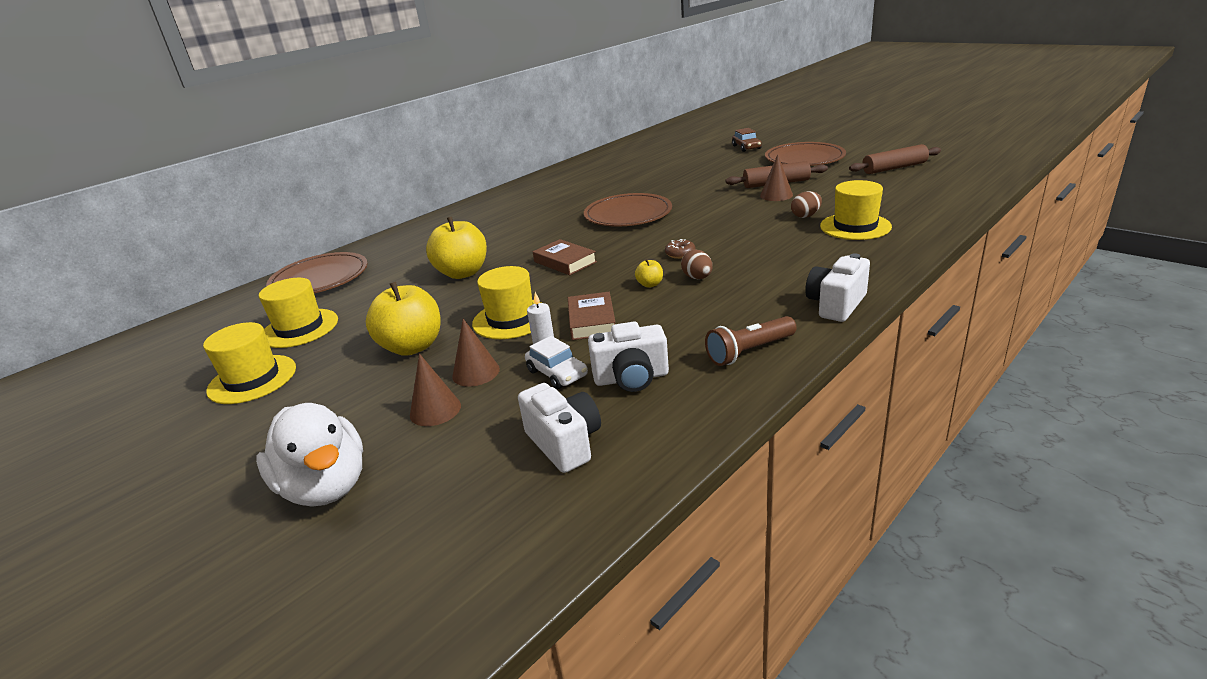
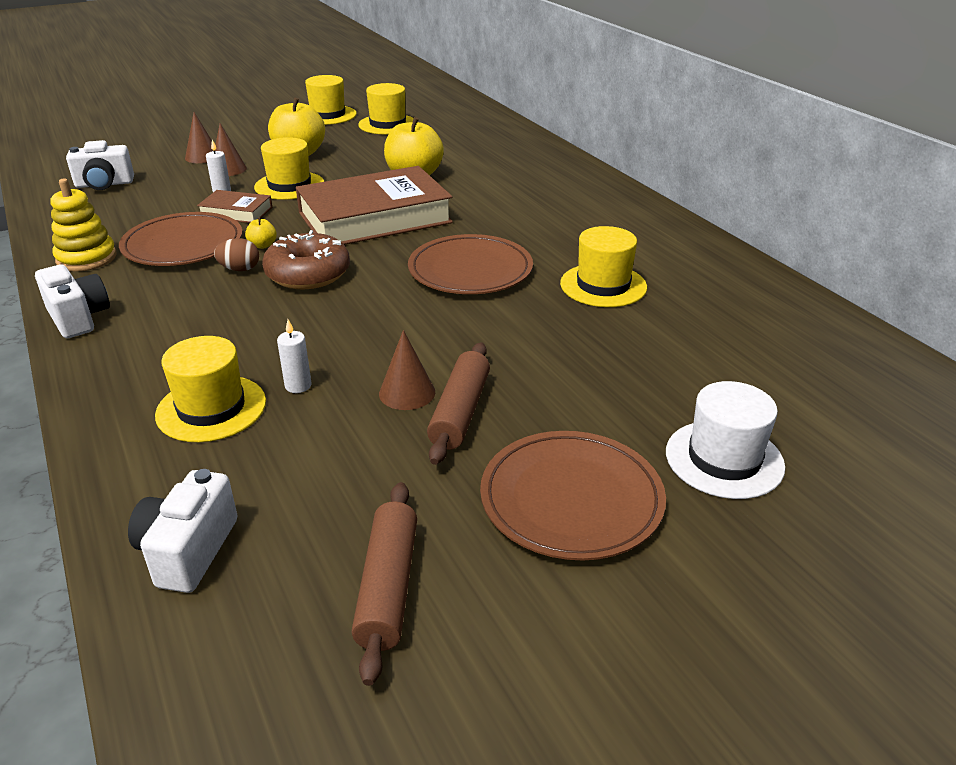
camera: 105 degrees right, 5 degrees up
white duck [256,403,363,507] -> none
brown plate [266,252,368,293] -> brown plate moved to [119,212,243,266]
white car [525,336,588,389] -> none
brown book [533,239,597,275] -> brown book [296,166,453,245], size x2.18
white camera [588,322,669,392] -> white camera moved to [128,469,237,593]
brown donut [665,239,696,259] -> brown donut [262,230,350,289], size x2.28
brown flashlight [705,316,797,366] -> yellow stacking toy [50,179,117,272]
brown car [732,128,762,152] -> white hat [666,381,785,499]
brown egg [791,191,822,218] -> white candle [277,319,311,393]
none -> yellow hat [560,226,647,307]

